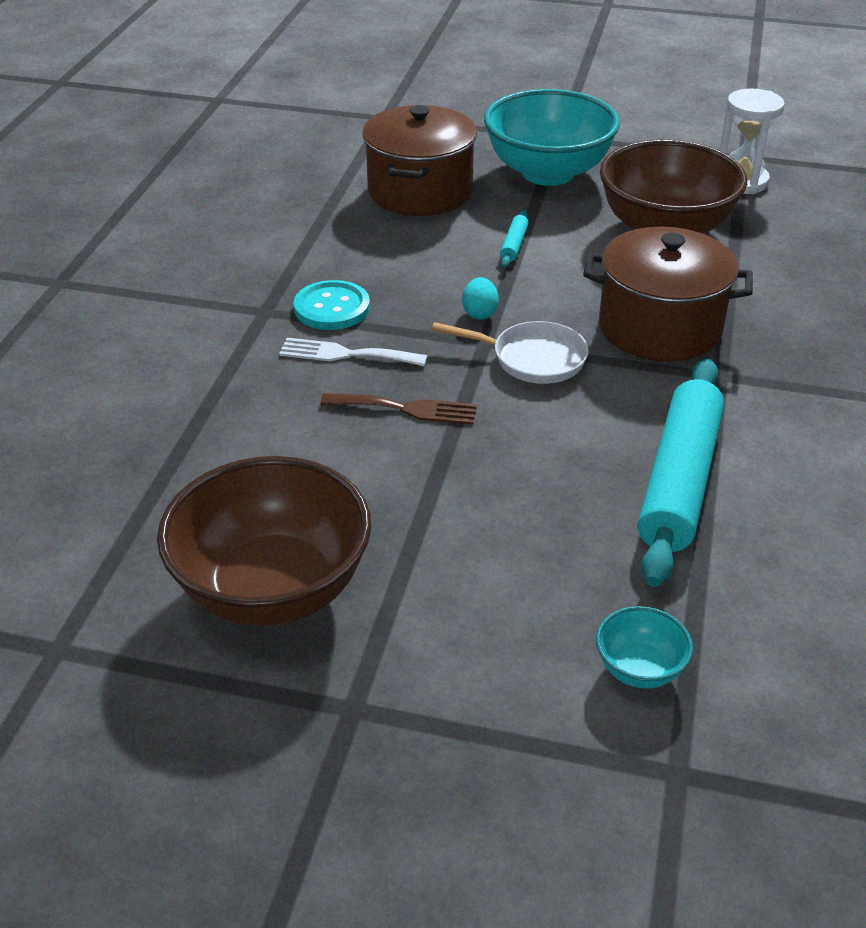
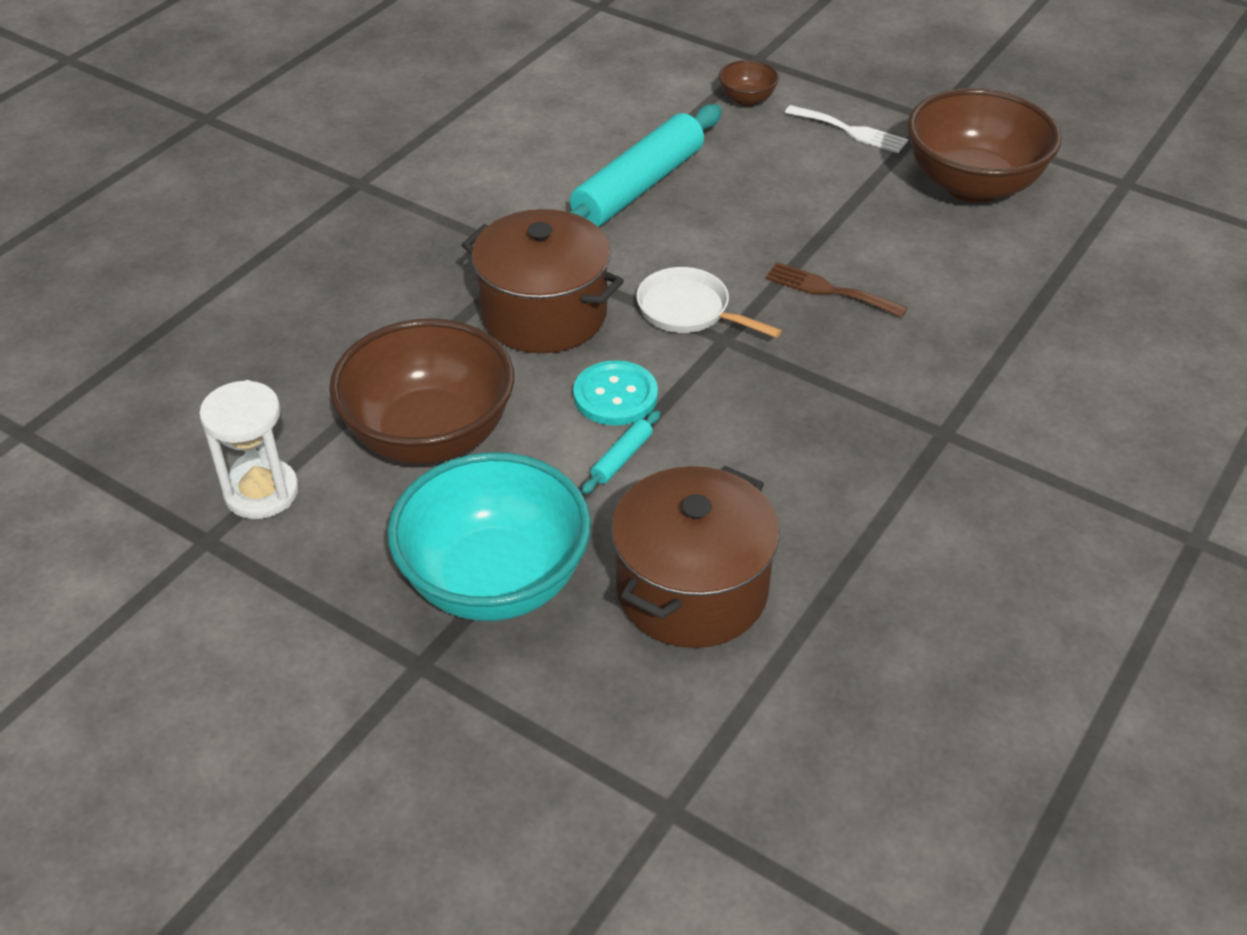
camera: 160 degrees left, 5 degrees up
white fork [279,338,427,366] -> white fork moved to [785,105,908,153]
turquoise button [294,280,370,330] -> turquoise button moved to [573,360,658,426]
turquoise egg [462,277,499,320] -> none
turquoise bowl [596,606,693,689] -> brown bowl [719,60,779,106]

